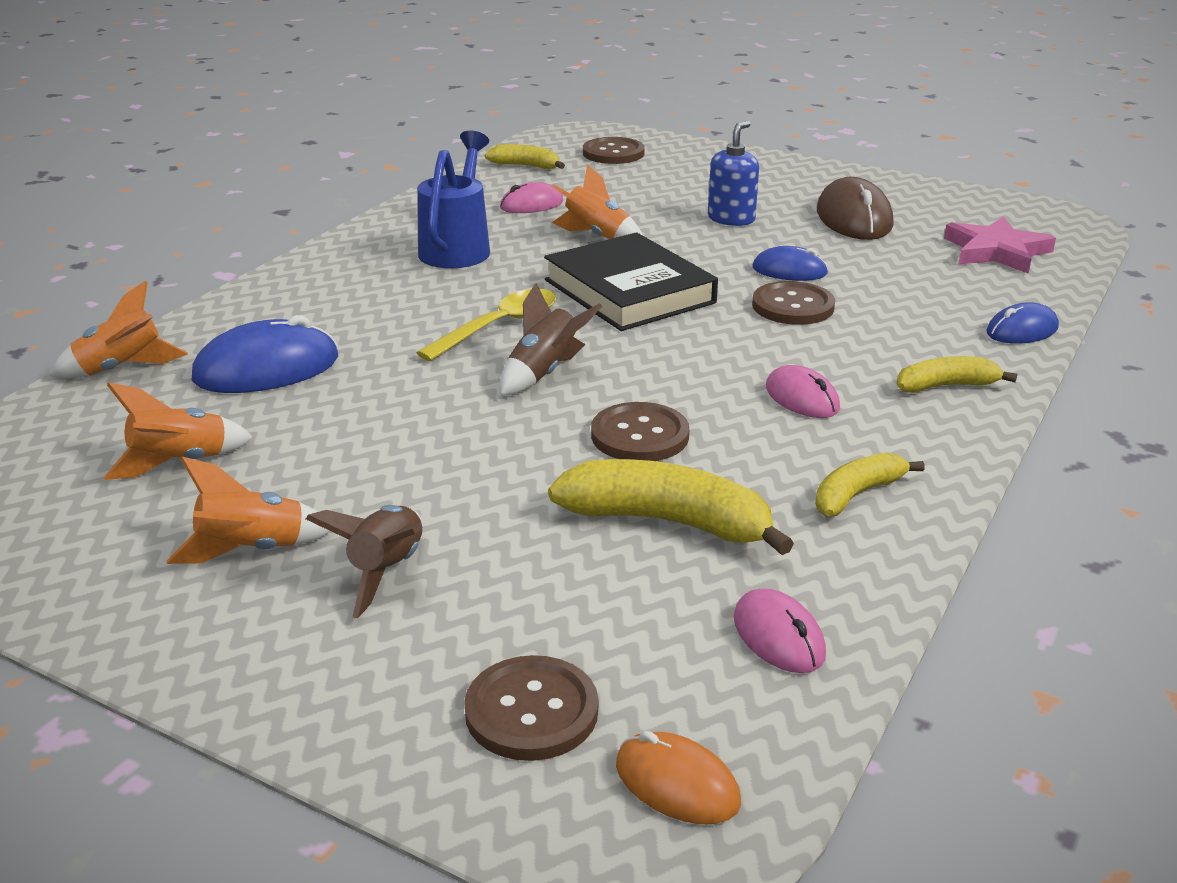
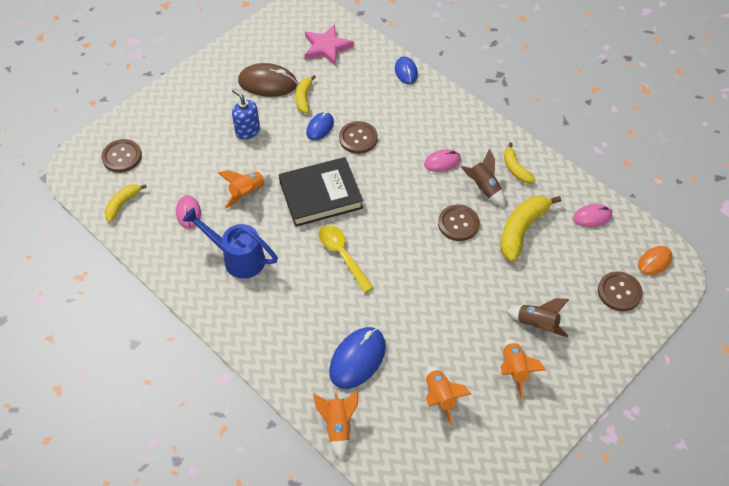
camera: 75 degrees left, 25 degrees up
blue mouse [192,315,338,393] -> blue mouse turned 45 degrees clockwise [329,327,386,389]
brown rocket [500,283,602,396] -> brown rocket moved to [461,149,505,206]
yellow banana [897,356,1017,393] -> yellow banana moved to [295,75,316,113]

